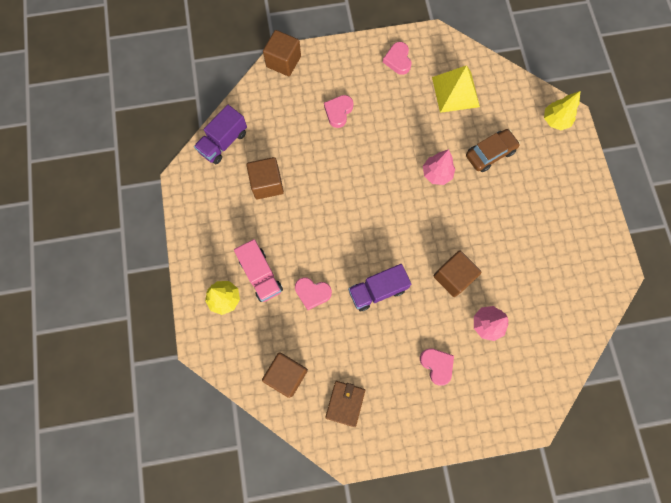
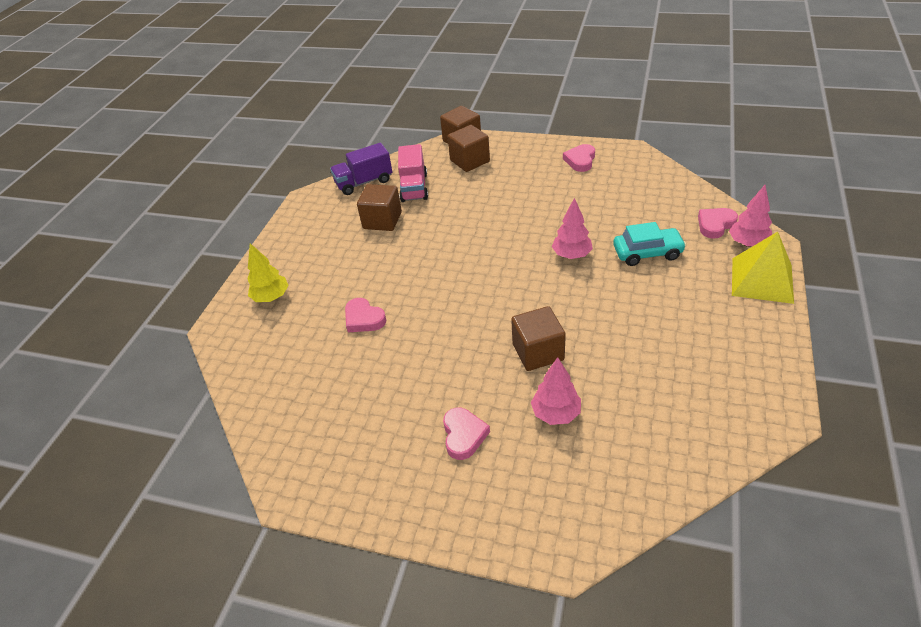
camera: 30 degrees right, 30 degrees down
pink truck [234,239,283,302] -> pink truck moved to [398,144,428,202]
brown cube [262,352,308,398] -> brown cube moved to [447,125,490,172]
pink heart [324,95,354,128] -> pink heart moved to [698,208,738,239]
brown wallet [325,381,365,427] -> none
purple truck [348,264,411,312] -> none
yellow pyramid [432,65,480,113] -> yellow pyramid moved to [732,232,794,304]
brown car [466,129,520,172] -> turquoise car [613,222,686,266]
yellow tree [544,91,581,130] -> pink tree [729,185,772,247]

